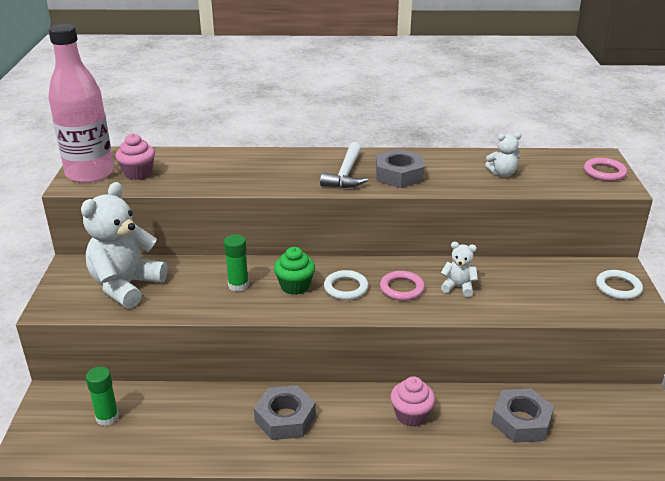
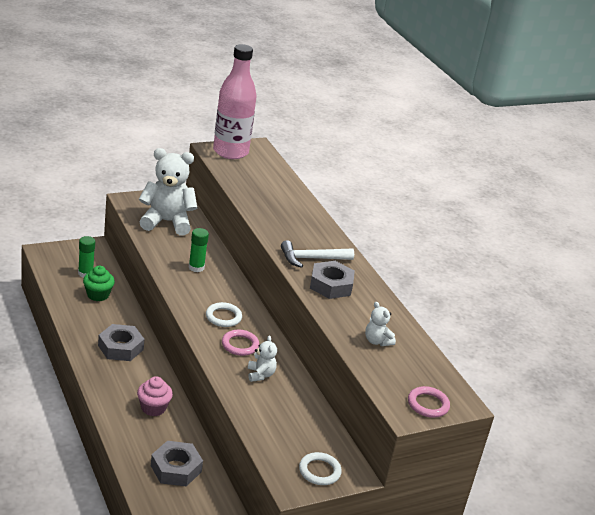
camera: 60 degrees right, 0 degrees up
pink cupcake [115,134,155,180] -> none
green cupcake [274,247,315,295] -> green cupcake moved to [83,266,115,301]

